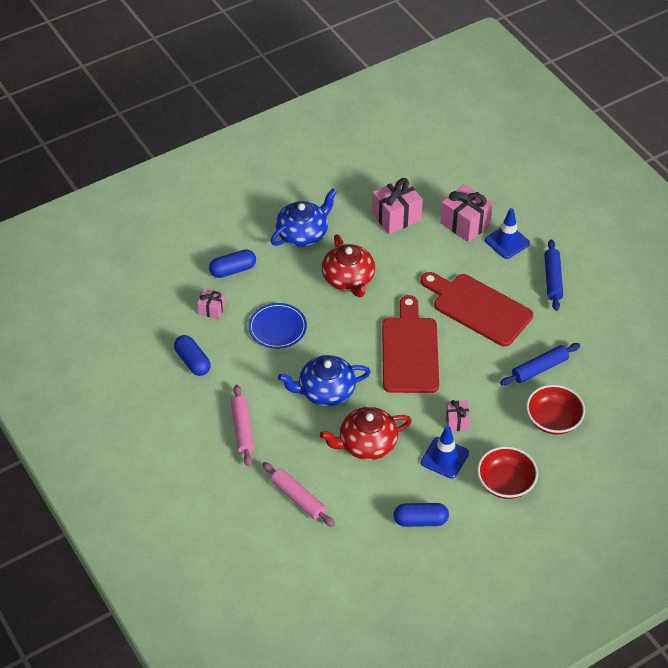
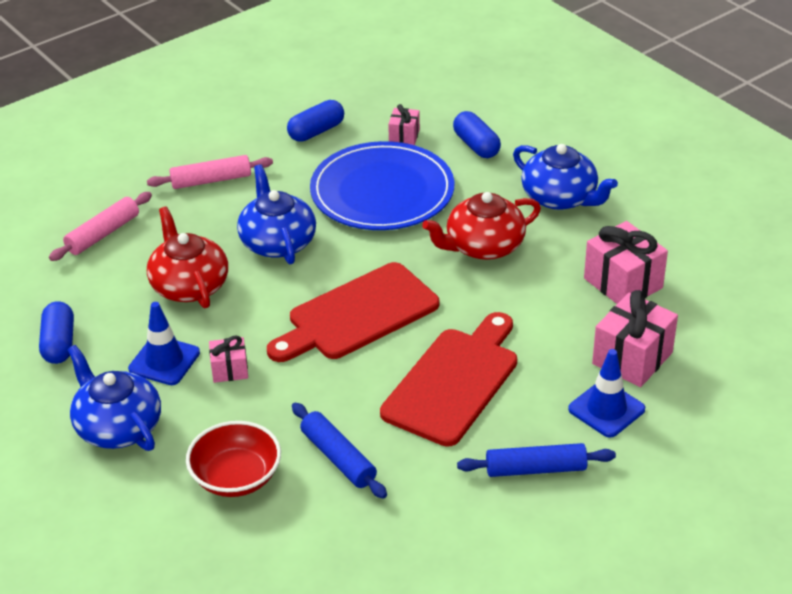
camera: 85 degrees right, 10 degrees down
blue plate [249,303,307,349] -> blue plate [310,141,454,230], size x1.81
red cutting board [382,295,439,393] -> red cutting board turned 150 degrees clockwise [267,262,439,362]
red bowl [477,446,538,499] -> blue teapot [68,345,161,451]

